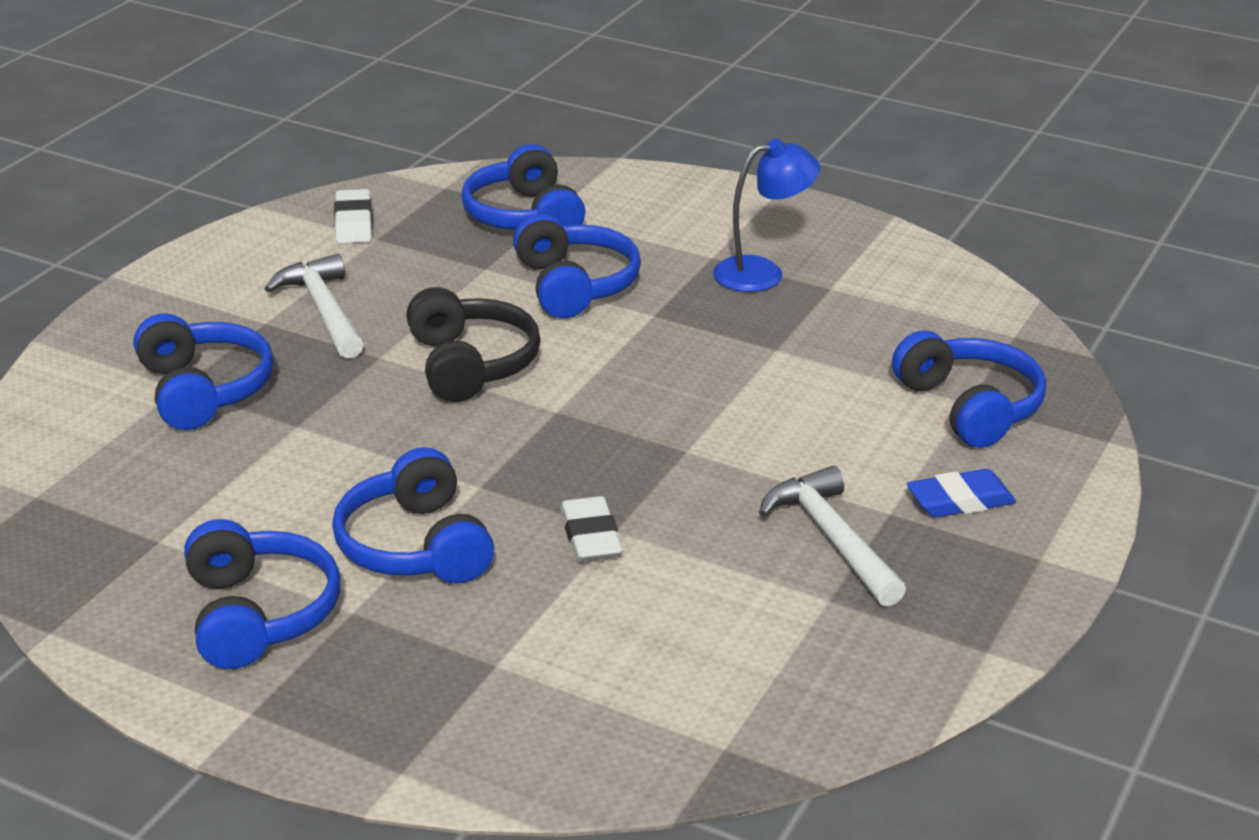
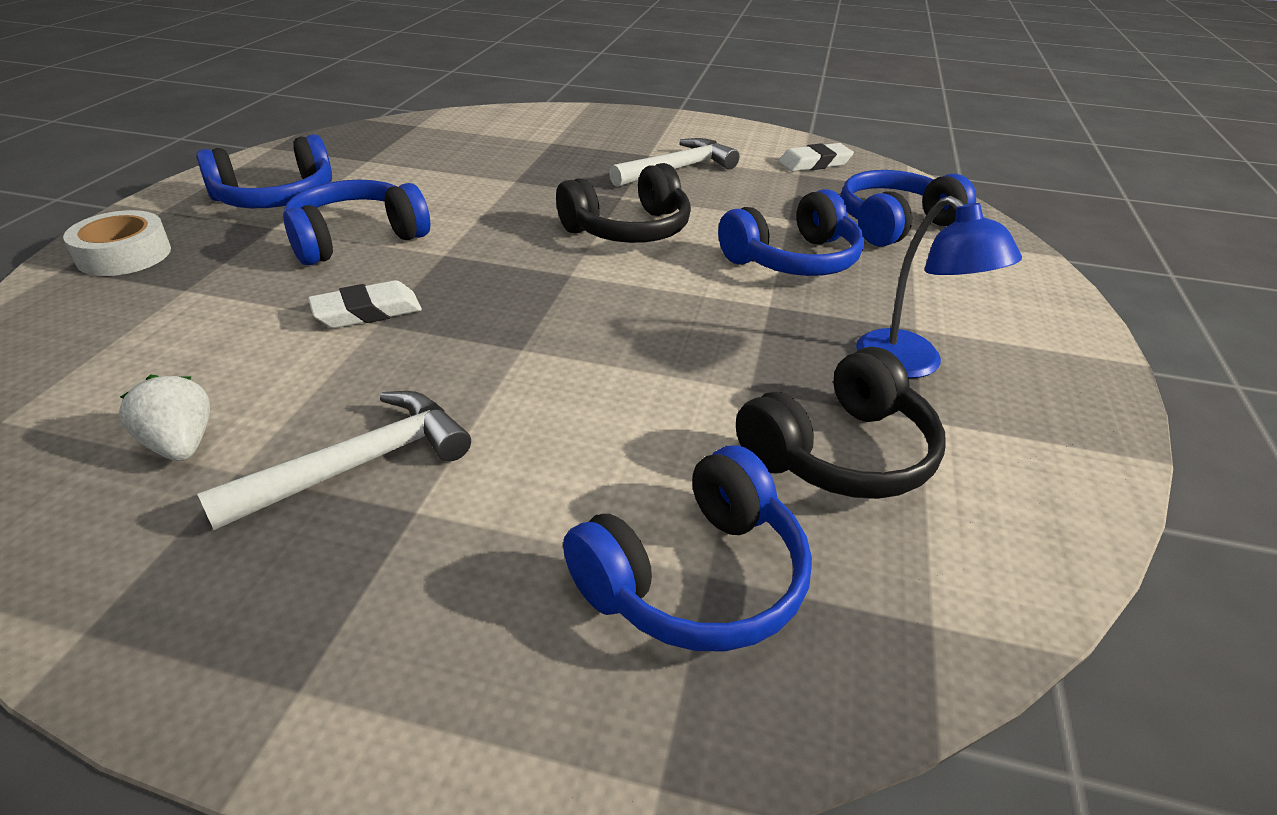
camera: 75 degrees right, 5 degrees up
blue headphones [134,313,274,430] -> none
blue eraser [907,469,1016,518] -> none
none -> white tape [63,210,171,276]
none -> white strawberry [119,374,210,461]
none -> black headphones [736,347,946,499]

